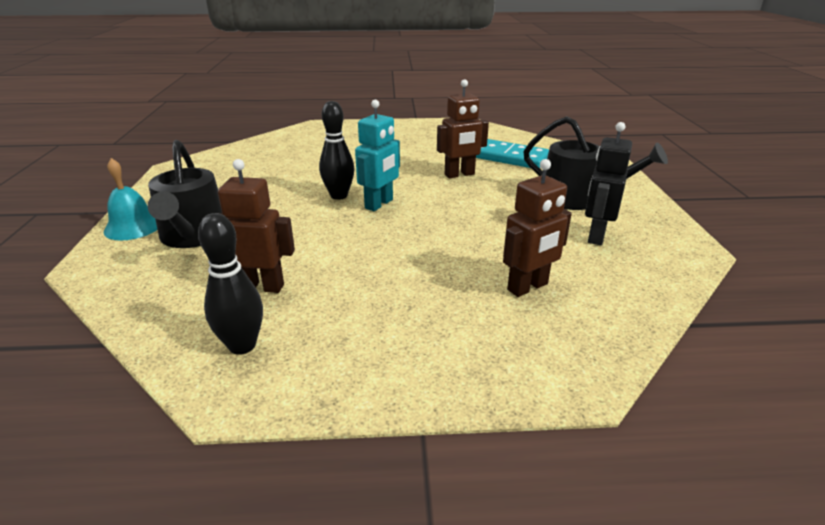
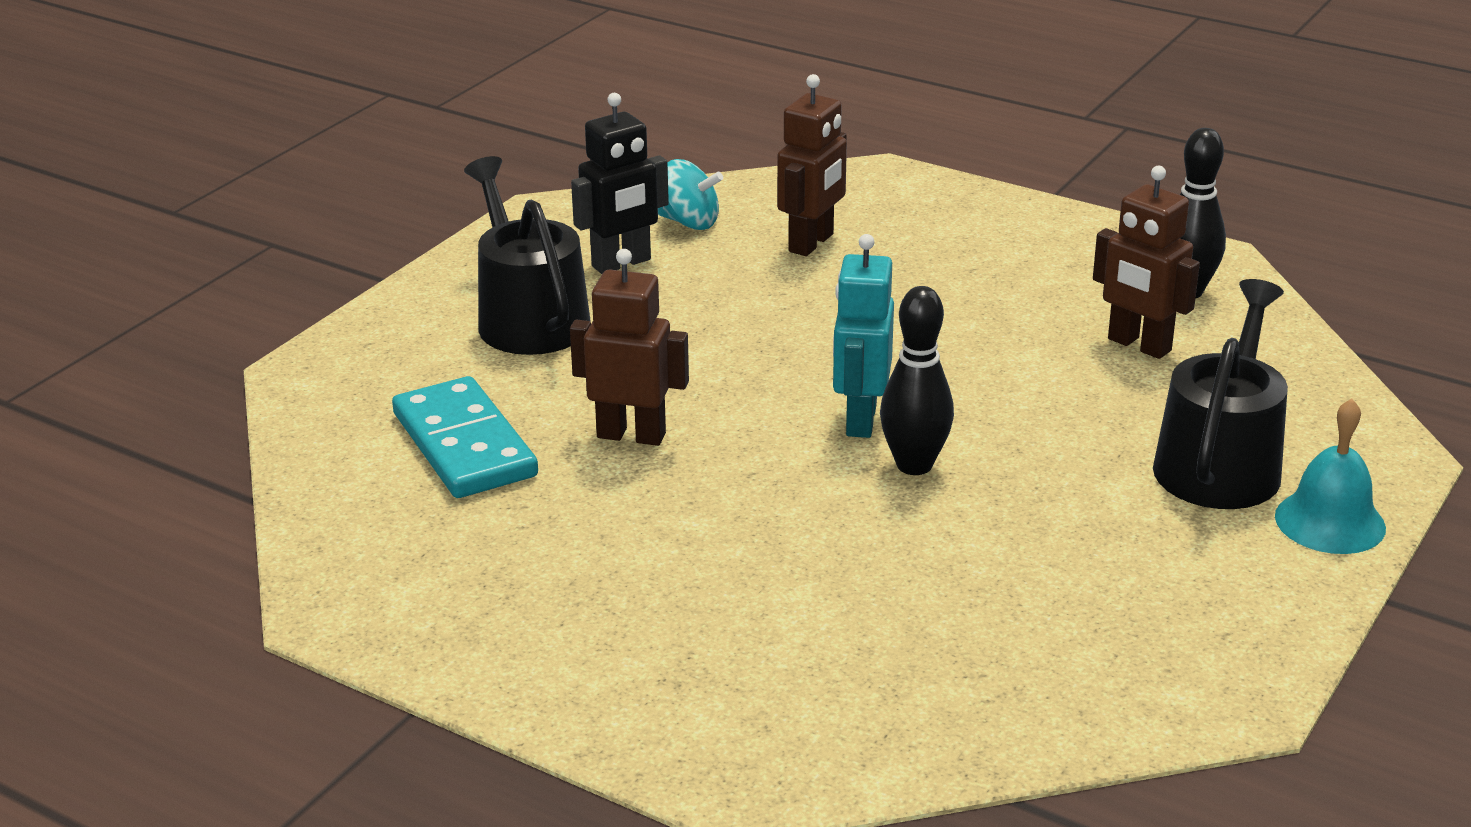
camera: 145 degrees left, 0 degrees up
turquoise robot [355,100,400,211] -> turquoise robot turned 60 degrees counterclockwise [833,234,894,438]
brown robot [503,159,572,297] -> brown robot turned 120 degrees clockwise [777,74,847,256]
none -> turquoise spinning top [658,159,723,230]

